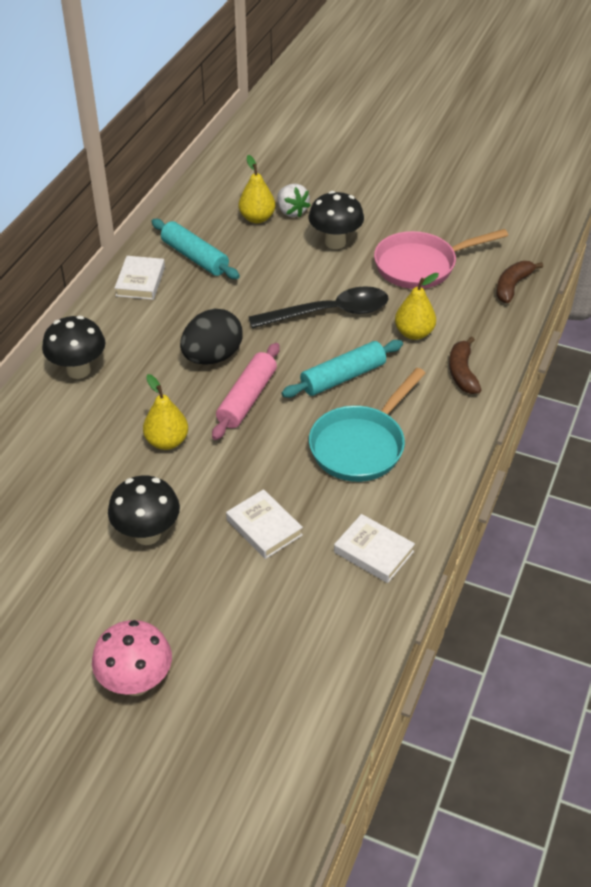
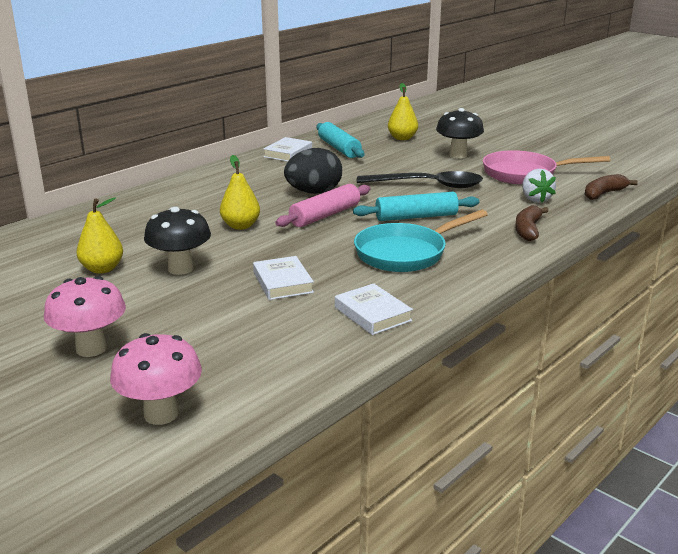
camera: 20 degrees right, 20 degrees down
black mushroom [42,316,106,379] -> none
white strawberry [277,184,311,218] -> white strawberry moved to [522,169,556,203]
yellow pear [395,273,439,340] -> yellow pear moved to [76,197,123,274]
none -> pink mushroom [110,333,202,425]

